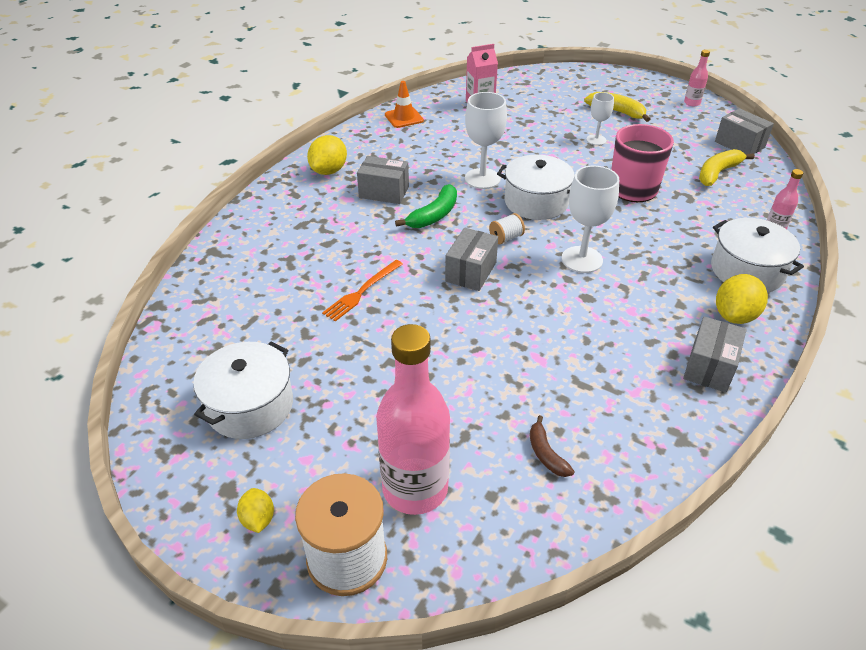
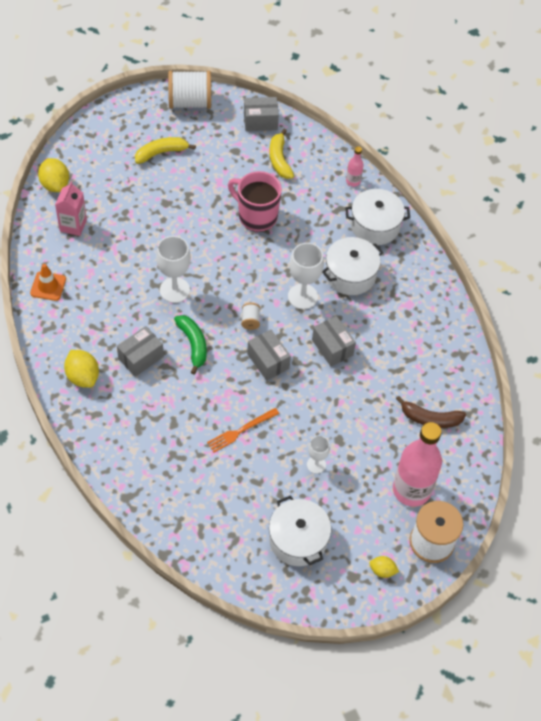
camera: 60 degrees left, 15 degrees up
orange fork [322,260,403,321] -> orange fork turned 75 degrees clockwise [207,408,279,452]
white pot [497,155,575,220] -> white pot moved to [322,237,383,295]
brown banana [530,415,575,477] -> brown banana [396,396,466,428], size x1.56
white goblet [586,92,614,145] -> white goblet moved to [307,436,330,474]
grey box [683,316,747,392] -> grey box moved to [312,316,356,366]
pink bottle [684,50,710,106] -> white spool [168,71,211,109]
yellow lemon [716,274,768,324] -> yellow lemon moved to [38,158,69,192]

